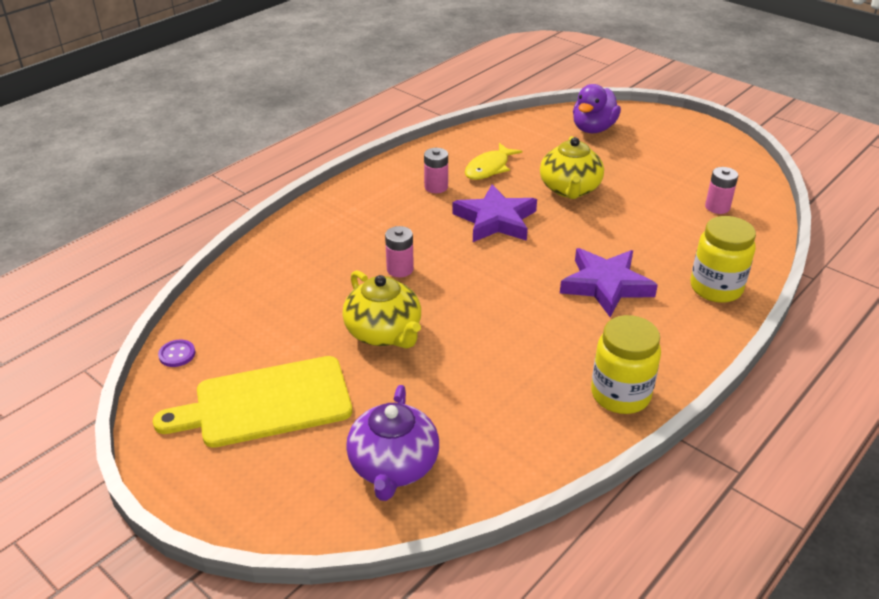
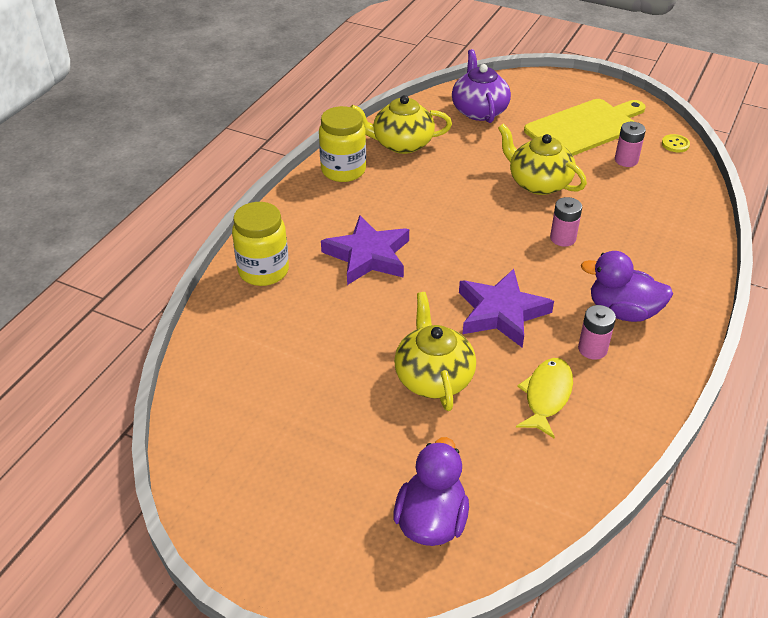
camera: 165 degrees right, 5 degrees up
purple button [158,340,195,367] -> yellow button [662,134,690,152]
pink battery [705,167,738,214] -> pink battery moved to [615,122,646,167]
none -> yellow teapot [351,95,452,154]
none -> purple duck [581,251,673,322]

